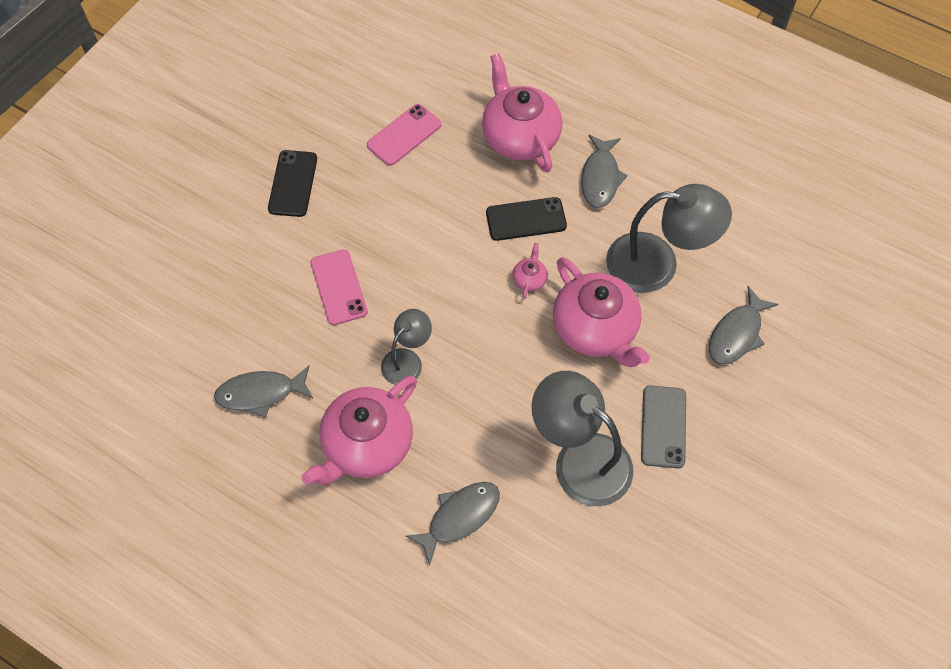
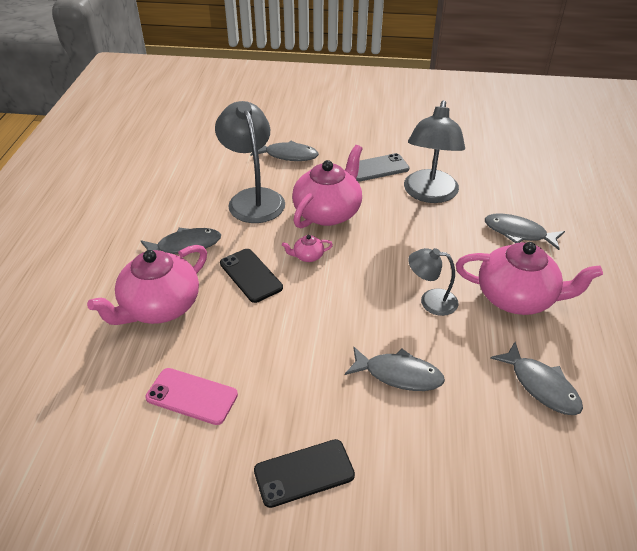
camera: 115 degrees left, 20 degrees down
pink phone [311,249,368,325] -> grey fish [345,347,445,391]

